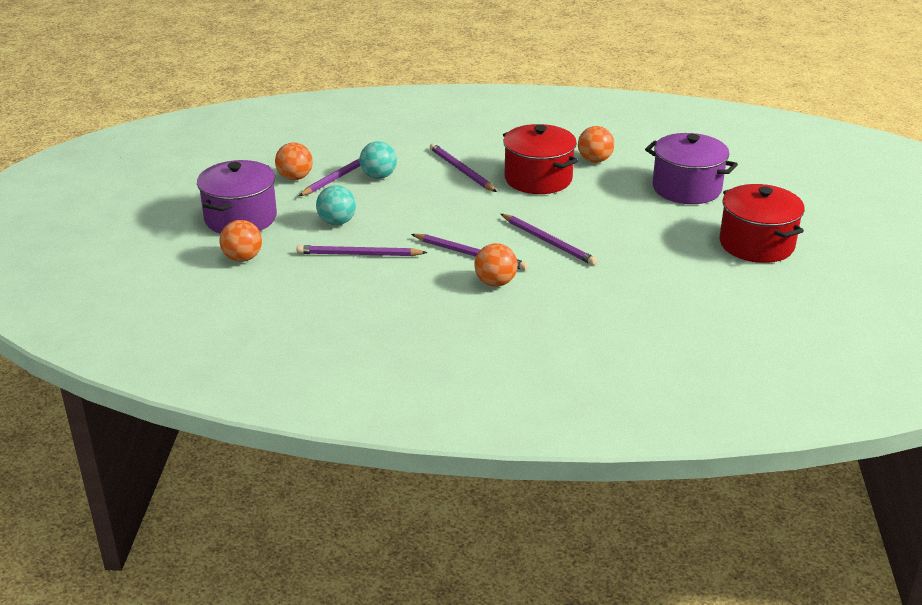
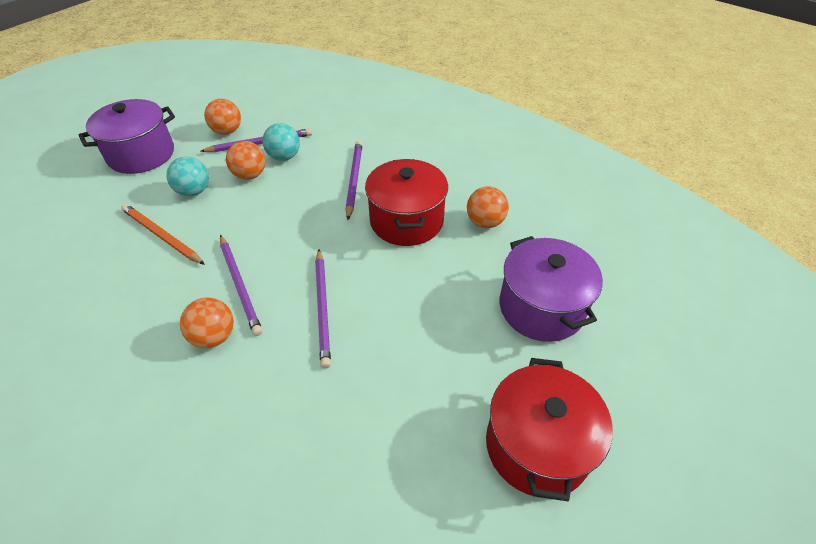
camera: 35 degrees right, 15 degrees up
orange ball [220,220,262,262] -> orange ball moved to [226,141,265,180]
purple pencil [297,245,428,256] -> orange pencil [121,204,205,265]

